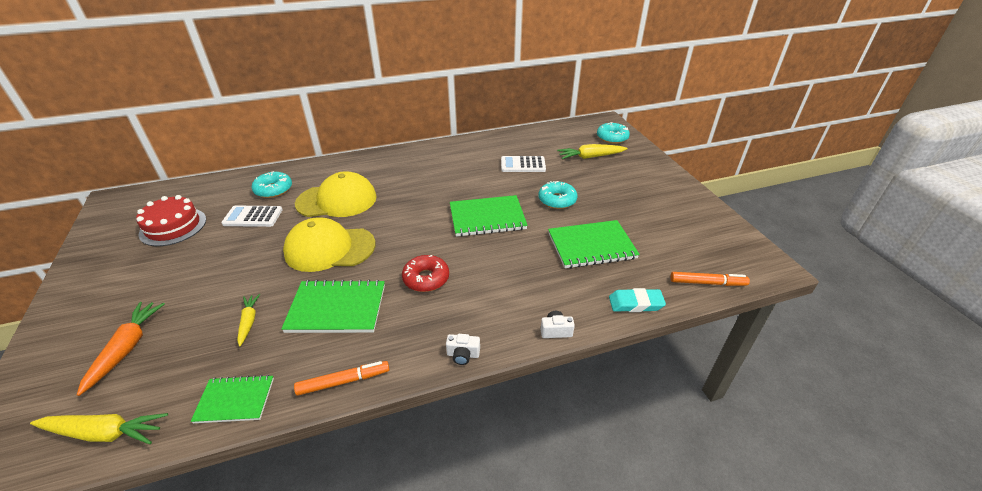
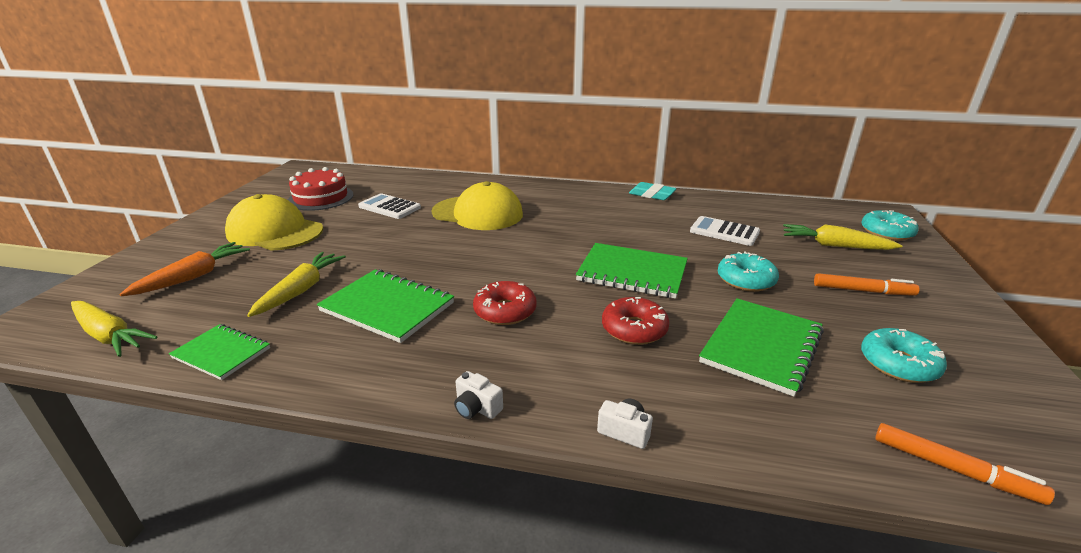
camera: 30 degrees right, 10 degrees down
yellow carrot [237,294,260,347] -> yellow carrot [247,252,346,317], size x1.60
turquoise donut [252,171,292,198] -> turquoise donut moved to [861,328,947,383]
yellow cap [283,217,375,272] -> yellow cap moved to [225,194,323,251]
orange marker [294,361,390,396] -> orange marker moved to [814,273,919,296]
green notebook [548,220,640,268] -> green notebook turned 75 degrees counterclockwise [699,298,824,397]
turquoise eraser [609,288,666,312] -> turquoise eraser moved to [629,182,677,200]
none -> red donut [602,297,670,345]

